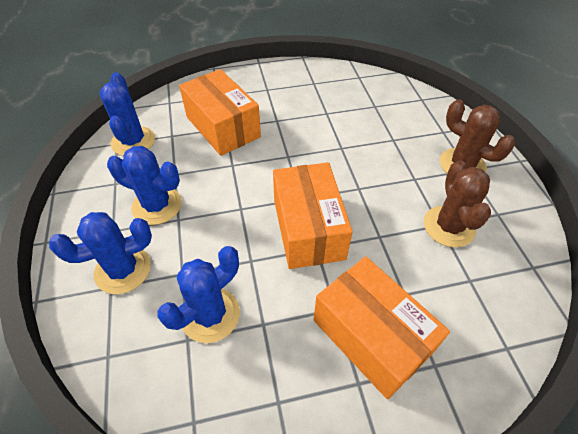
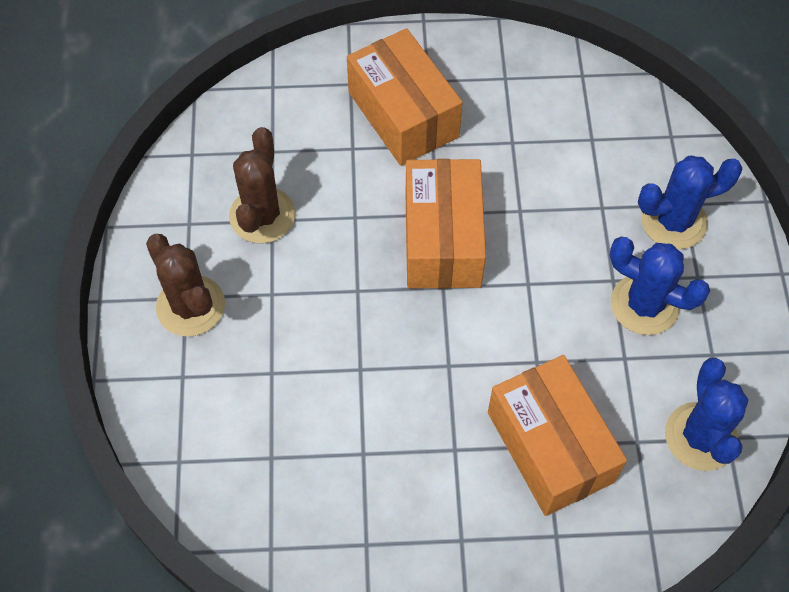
camera: 170 degrees left, 10 degrees up
blue cactus [157,246,240,343] -> none

